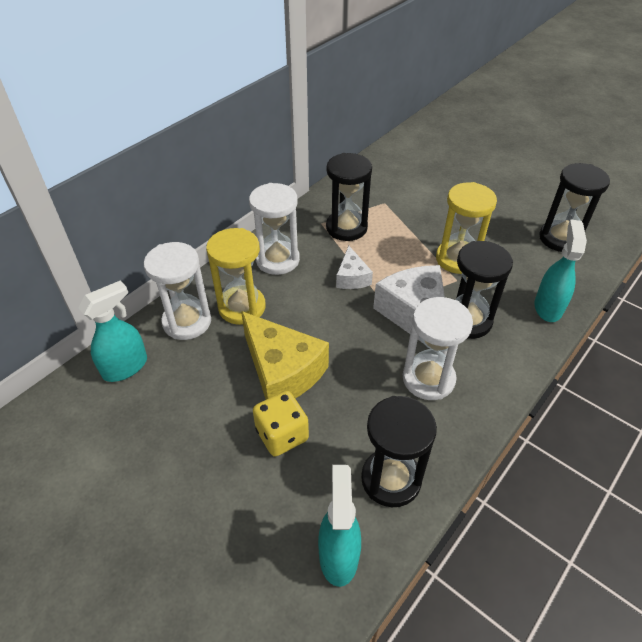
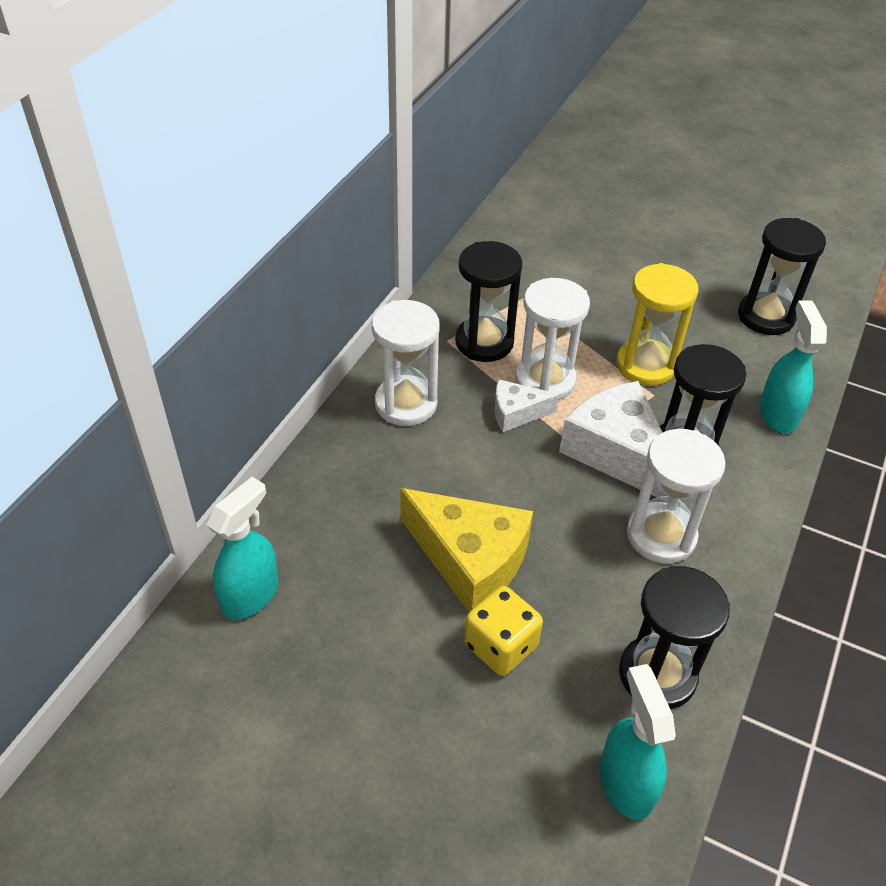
camera: 15 degrees left, 0 degrees up
white hourglass [144,242,211,340] -> white hourglass moved to [515,278,590,400]
yellow hourglass [206,228,266,325] -> none
white cheese [336,246,373,289] -> white cheese turned 105 degrees clockwise [494,379,559,432]

